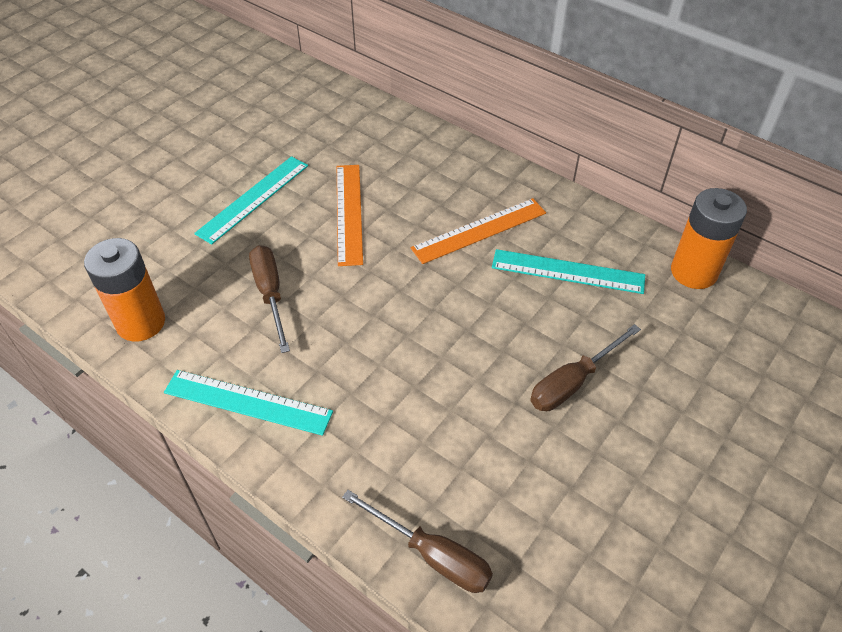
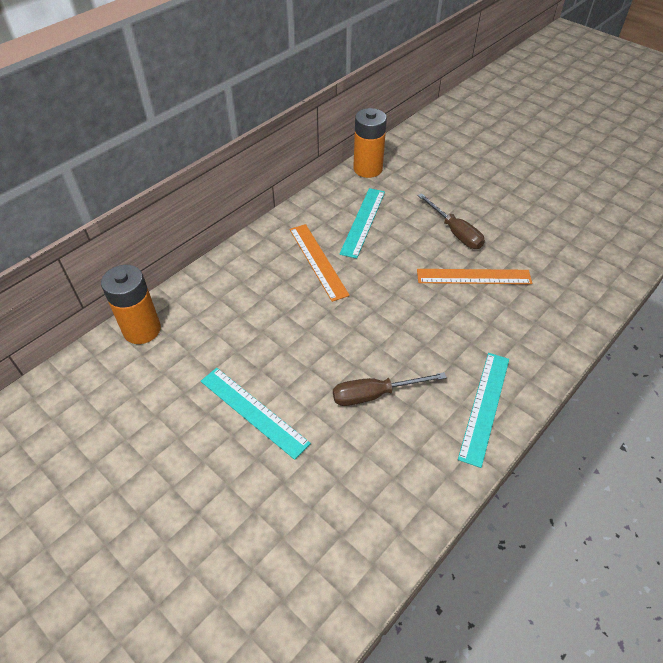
camera: 85 degrees left, 0 degrees up
orange battery [84,238,165,342] -> orange battery moved to [101,265,161,344]
orange ruler [337,165,363,266] -> orange ruler moved to [417,269,532,284]
brown screwdriver [342,490,493,593] -> none

